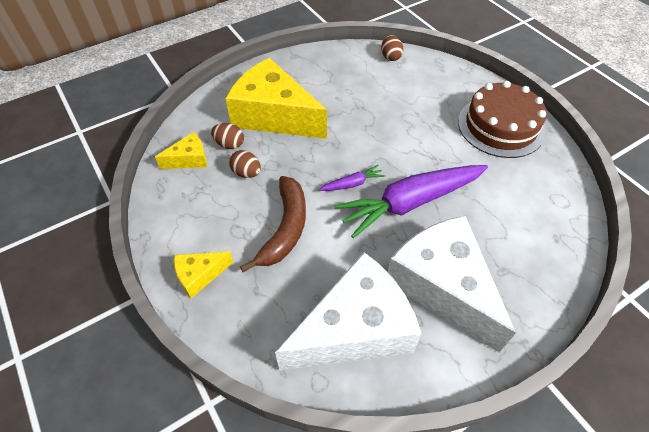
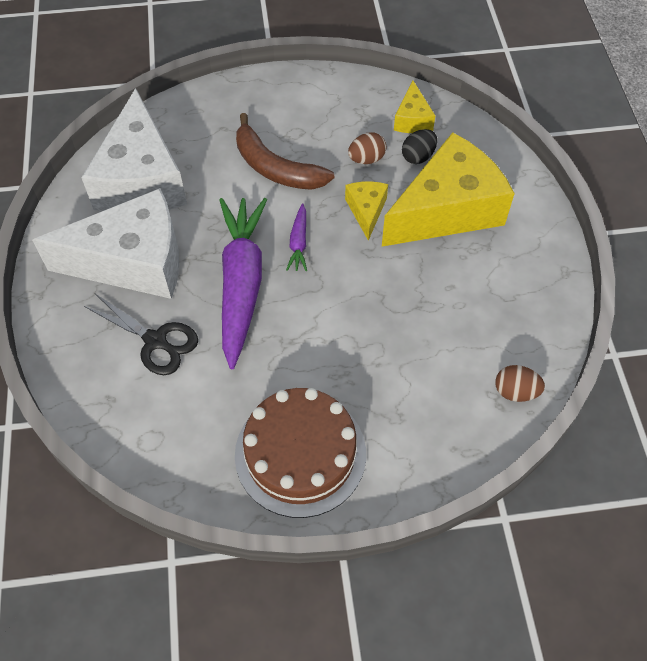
camera: 115 degrees right, 5 degrees up
yellow cheese [174,252,233,298] -> yellow cheese moved to [345,181,388,241]
brown egg [211,123,244,149] -> black egg [402,129,437,164]
none -> black scissors [84,294,198,375]

